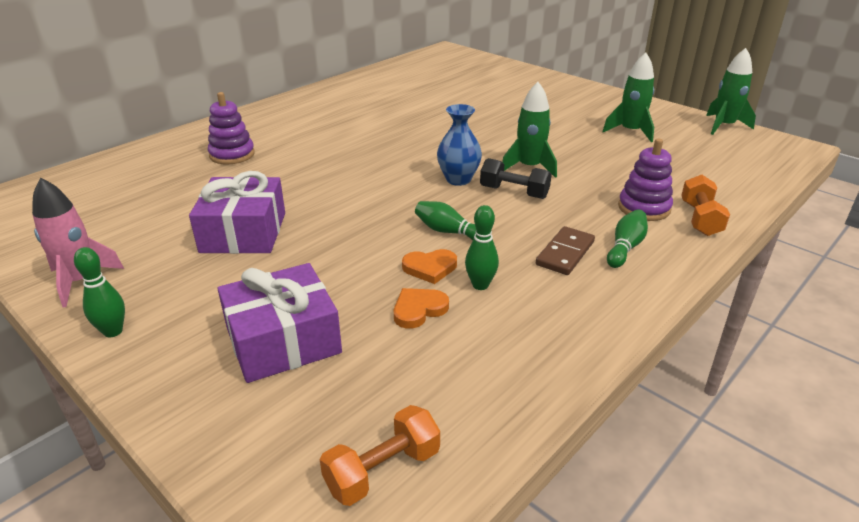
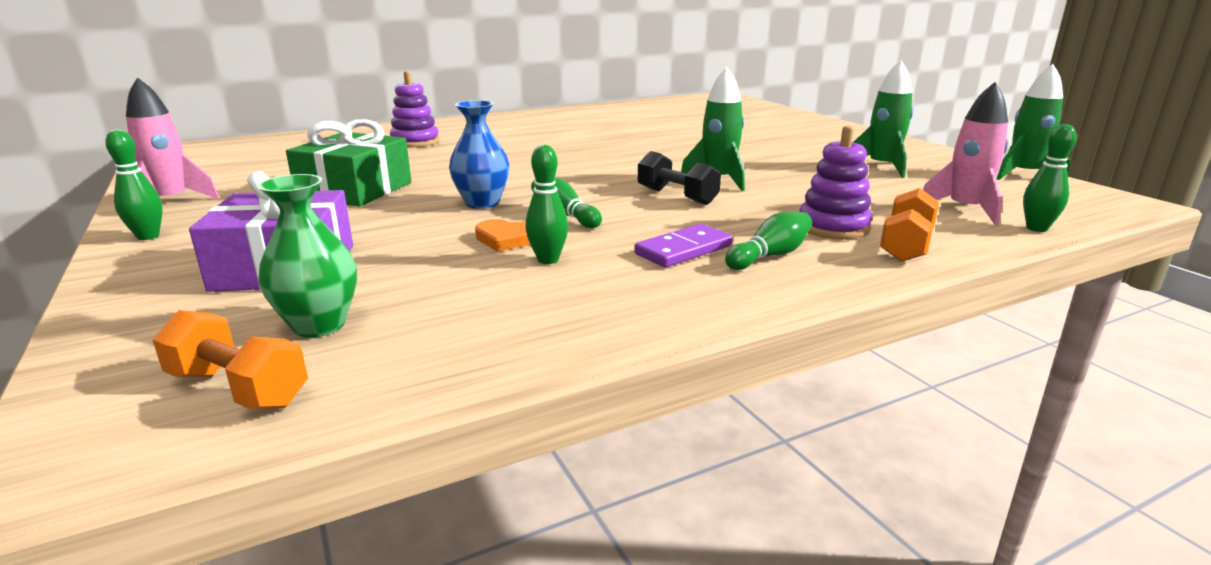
camera: 20 degrees right, 10 degrees down
purple gift [189,171,285,254] -> green gift [286,119,411,206]
orange dumbbell [320,405,440,506] -> orange dumbbell turned 45 degrees clockwise [152,310,308,410]
orange heart [394,288,449,329] -> none
blue vase [437,104,482,186] -> blue vase moved to [449,100,510,209]
brown domino [536,226,595,275] -> purple domino [634,224,733,267]
none -> green vase [257,174,357,338]
none -> pink rocket [923,82,1008,225]
none -> green bowling pin [1023,124,1077,232]

